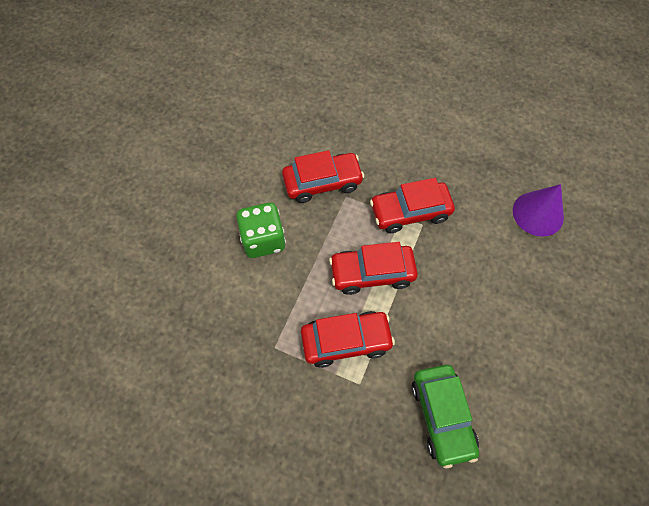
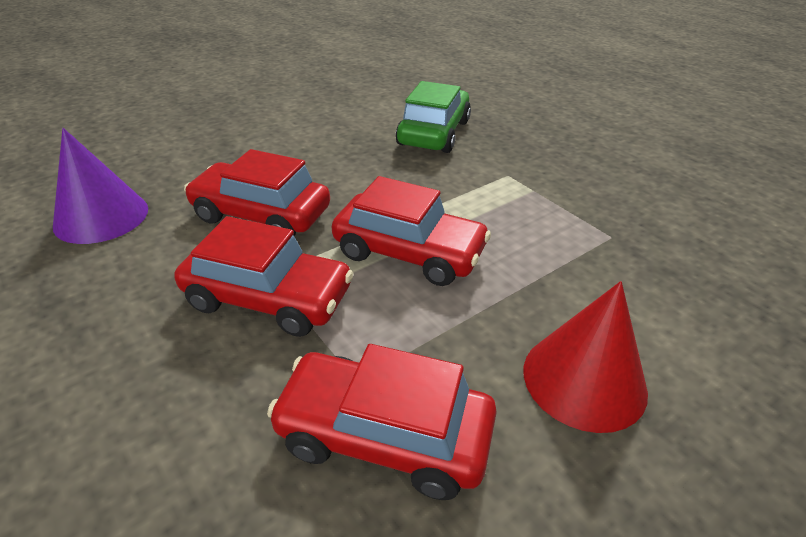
camera: 150 degrees left, 25 degrees down
green dice [236,203,286,258] -> red cone [524,281,648,433]
red car [301,311,395,368] -> red car moved to [184,149,330,236]

